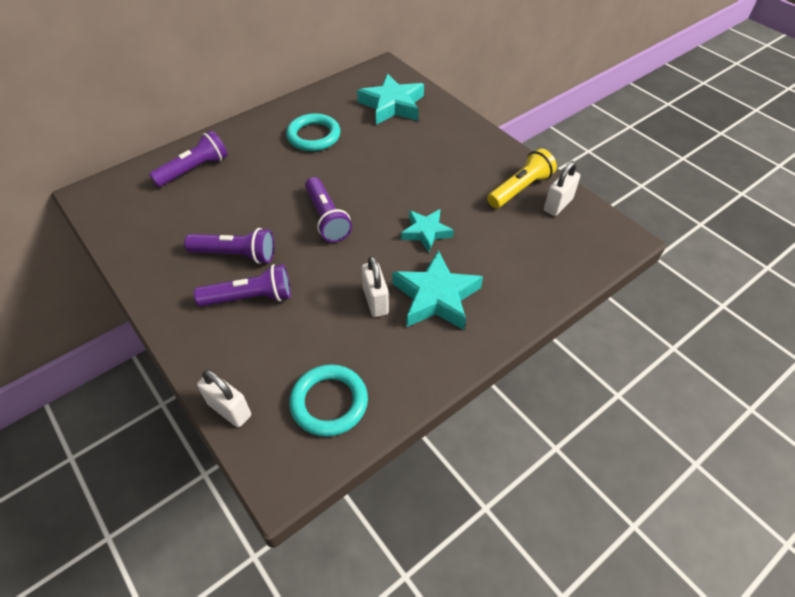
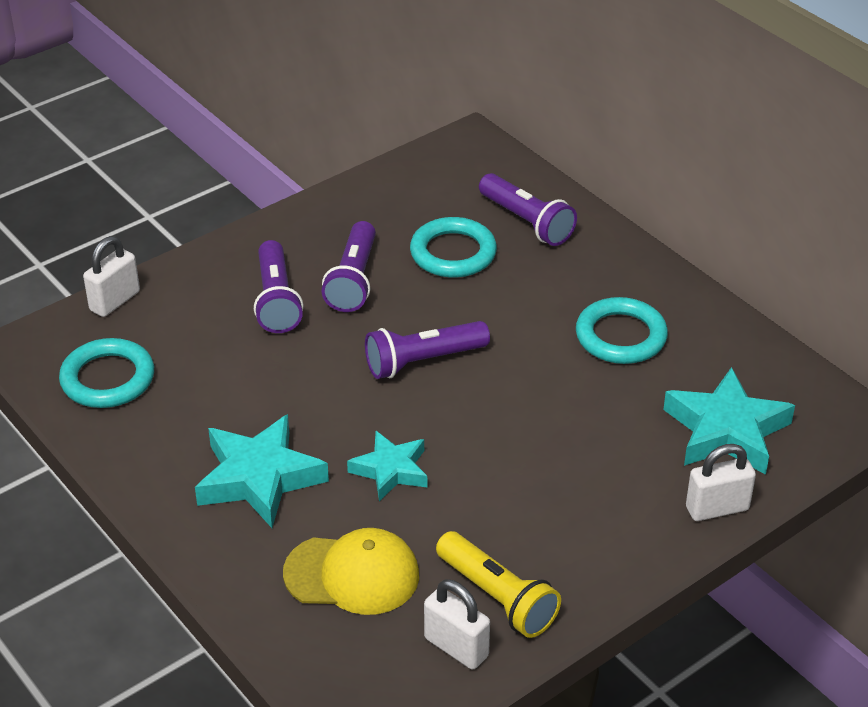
camera: 90 degrees right, 10 degrees down
white padlock [361,256,389,317] -> white padlock moved to [686,444,756,521]
none -> yellow cap [283,528,419,615]
none -> turquoise ring [410,217,497,278]

